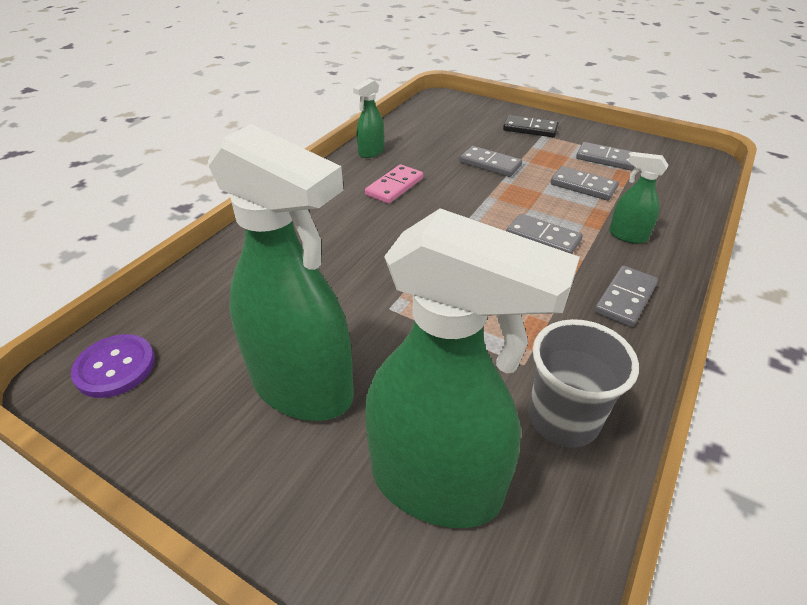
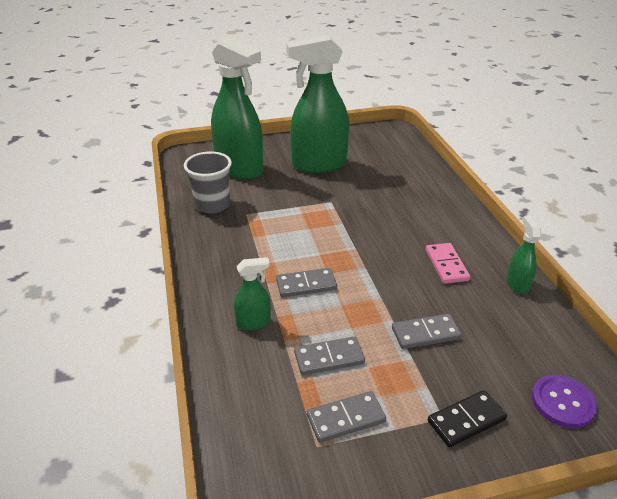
camera: 135 degrees right, 5 degrees down
purple button [71,334,155,398] -> purple button moved to [532,375,597,428]
green spray bottle [365,208,580,528] -> green spray bottle turned 120 degrees counterclockwise [211,37,263,179]
grey domino [594,265,658,327] -> none

